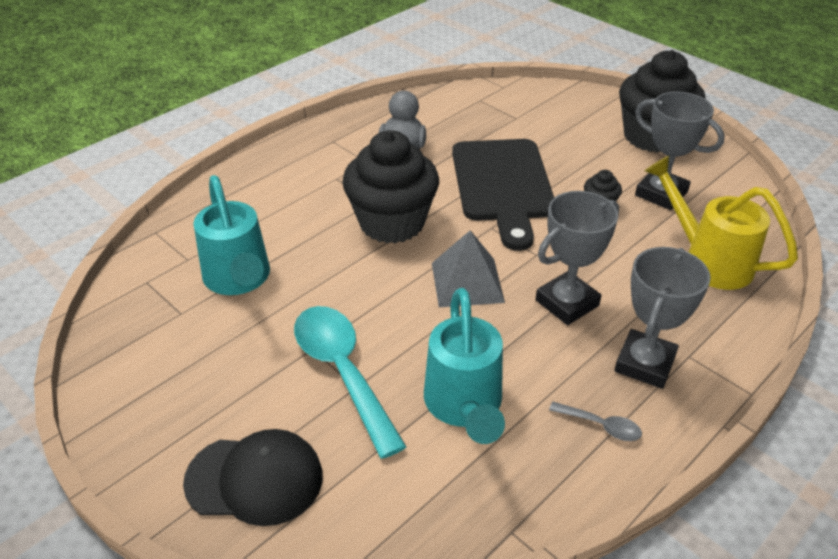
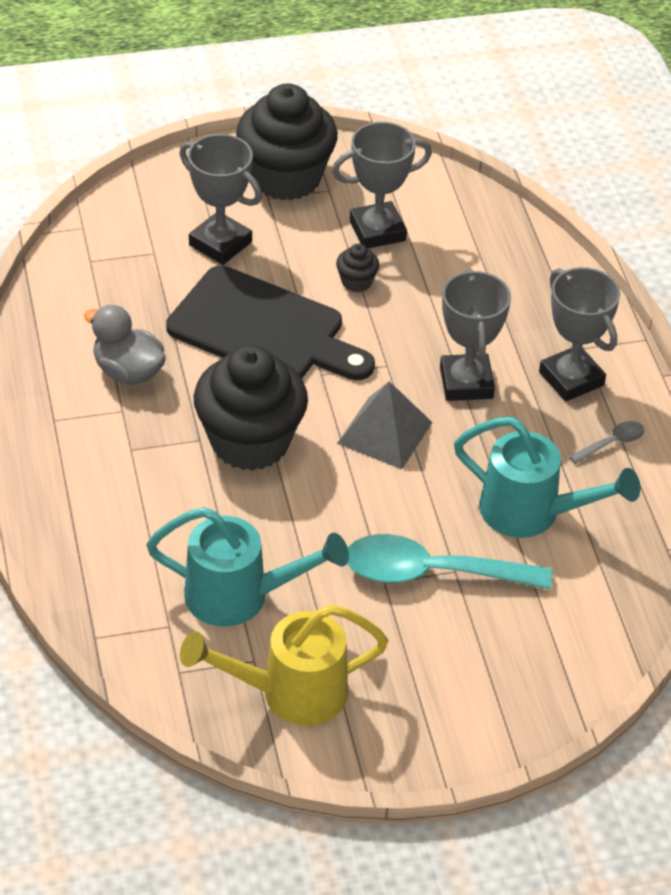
camera: 60 degrees left, 5 degrees up
black cap [183,429,323,526] -> none
yellow watering can [645,156,798,290] -> yellow watering can moved to [180,605,388,726]
none -> grey trophy [179,134,262,265]

